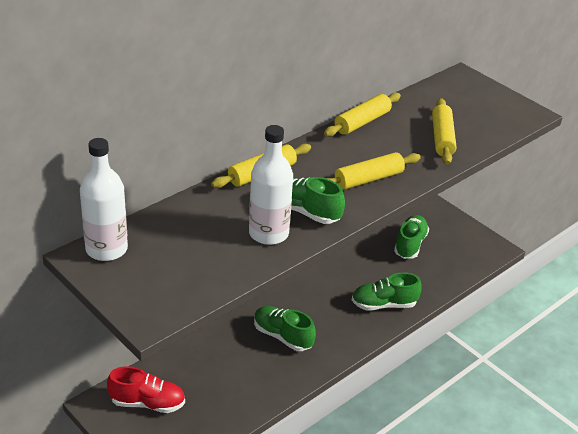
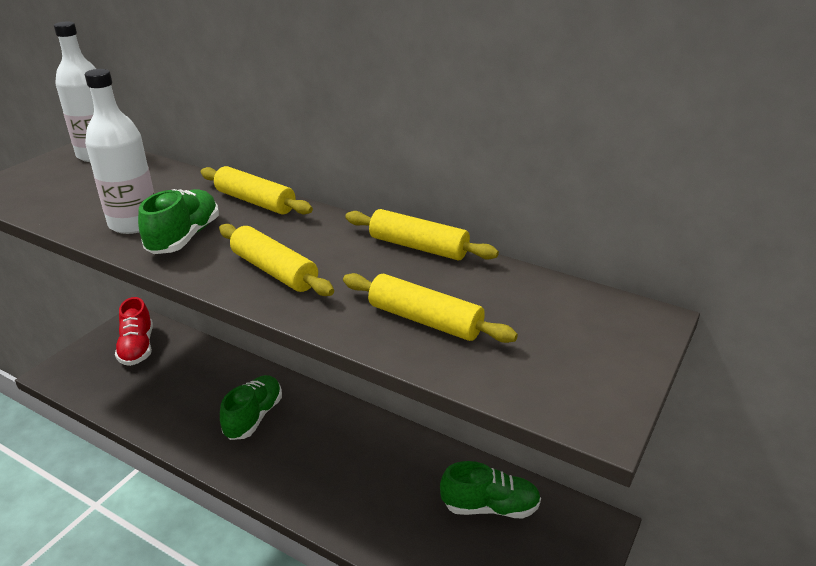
camera: 75 degrees right, 5 degrees down
green shoe [352,272,422,310] -> none
yellow rolling pin [432,98,457,165] -> yellow rolling pin turned 45 degrees clockwise [343,273,518,343]

